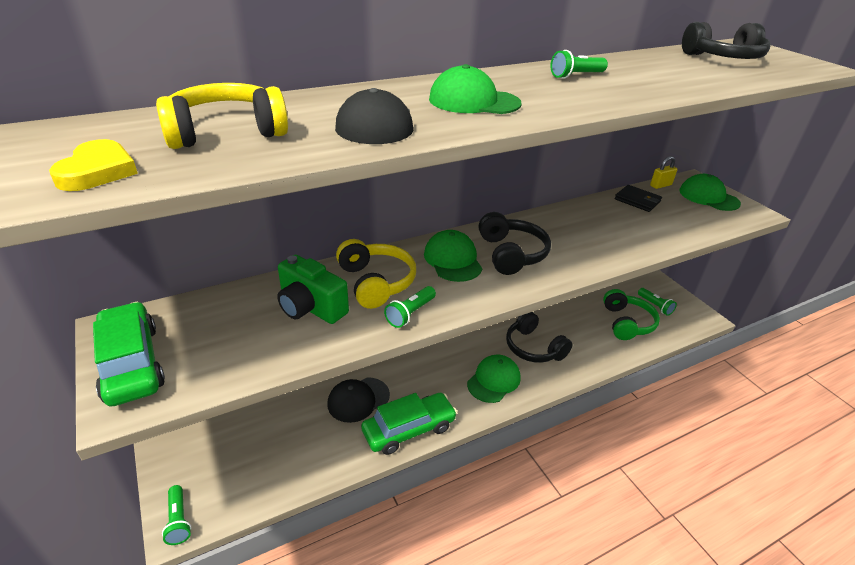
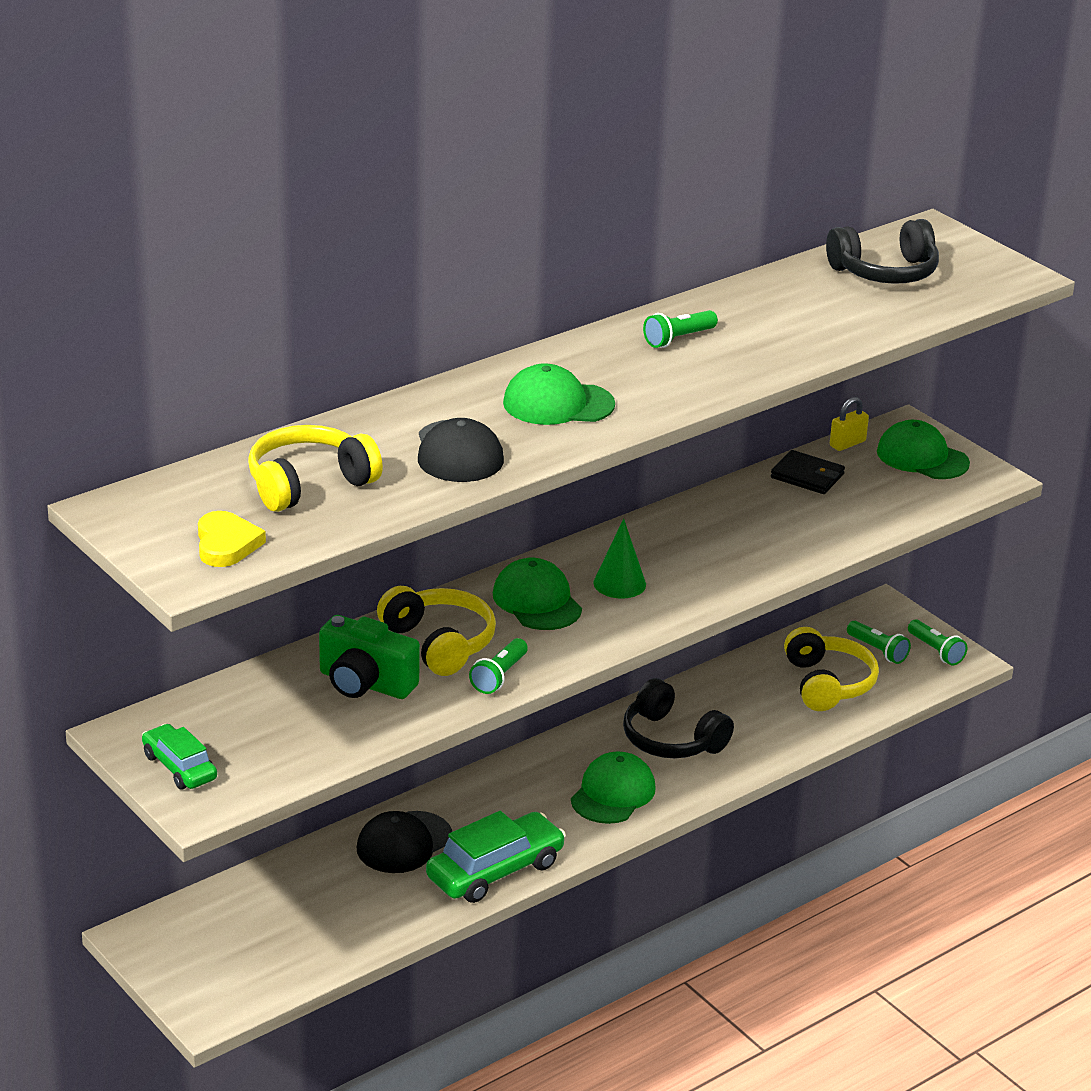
camera: 10 degrees left, 5 degrees down
green car [93,302,165,407] -> green car [142,724,217,789], size x0.60
green flashlight [162,485,191,545] -> green flashlight moved to [908,619,967,665]
black headphones [479,212,551,275] -> green cone [594,518,646,599]
green headphones [603,289,660,340] -> yellow headphones [784,627,879,711]

